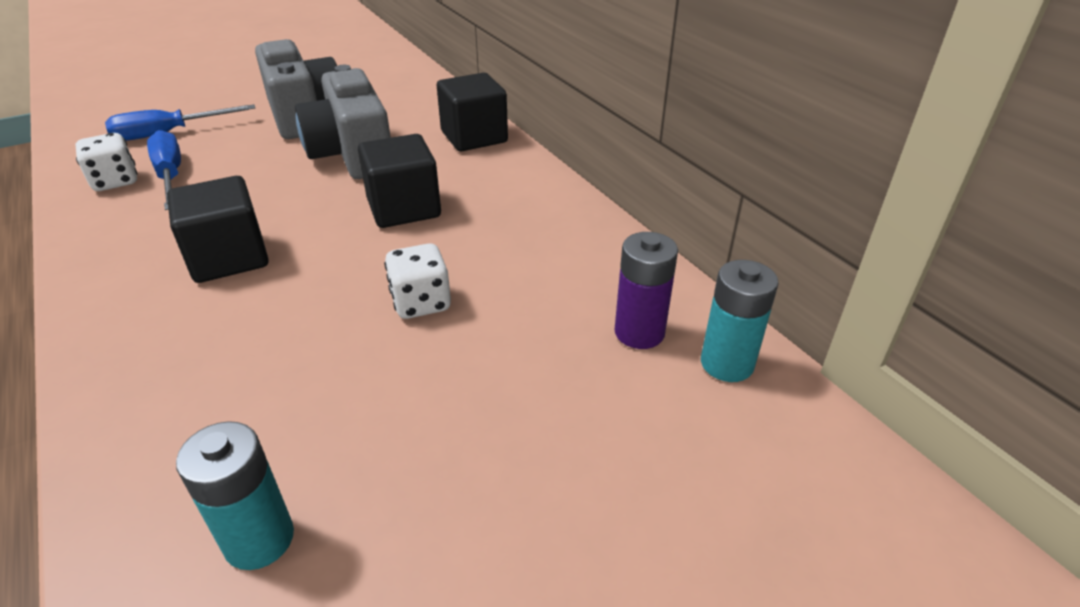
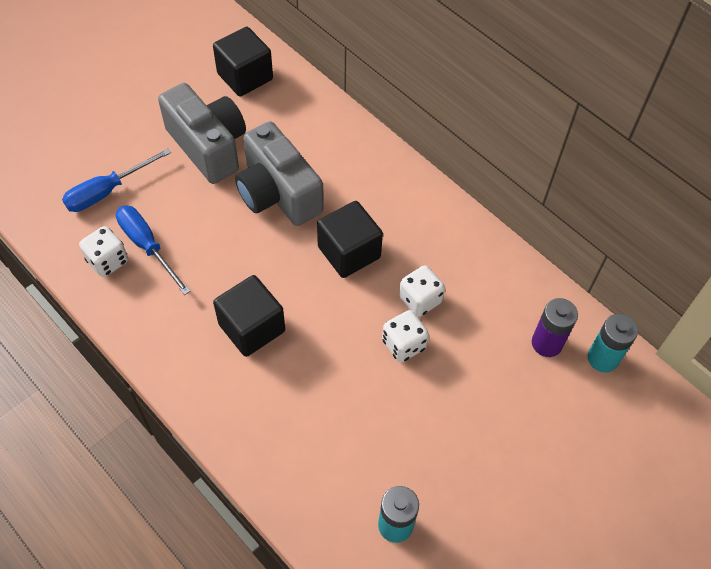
camera: 15 degrees left, 20 degrees up
black cube [437,73,508,151] -> black cube moved to [213,27,273,97]
none -> white dice [399,265,445,317]

